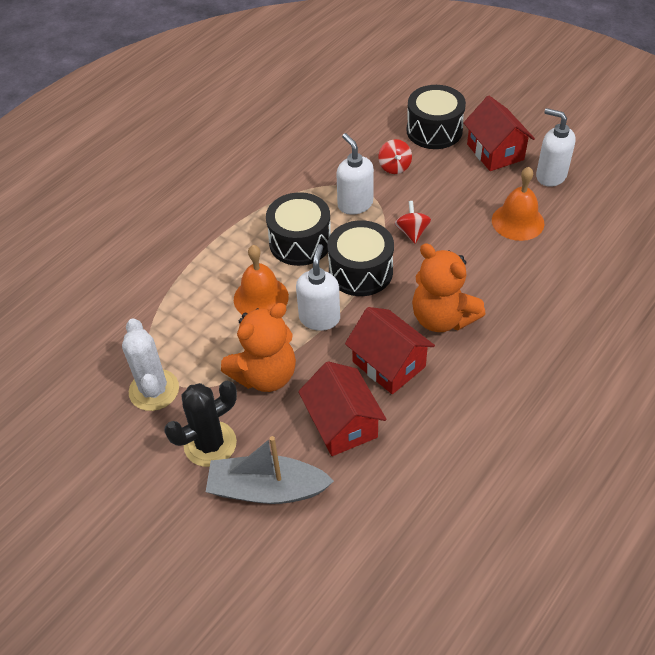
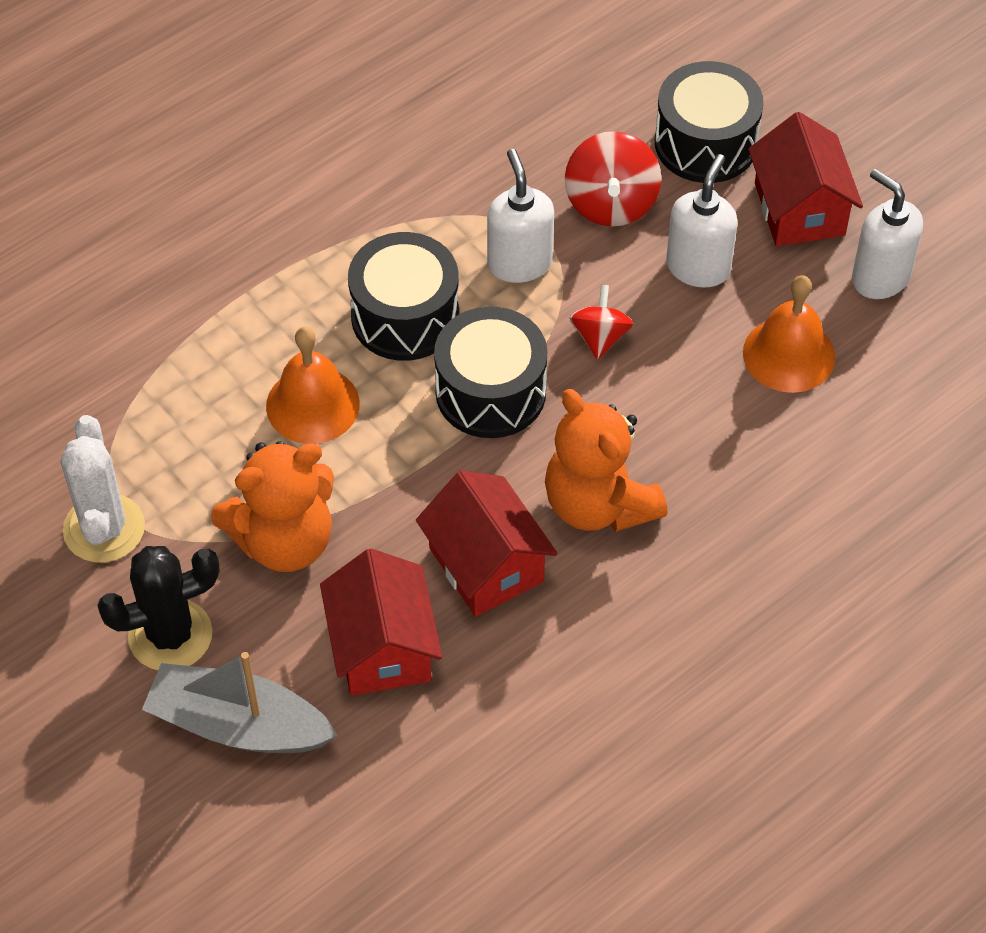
camera: 10 degrees right, 5 degrees up
white soap dispenser [296,244,340,331] -> white soap dispenser moved to [666,154,738,288]
red spinning top [379,139,412,174] -> red spinning top [565,131,661,226], size x1.56

